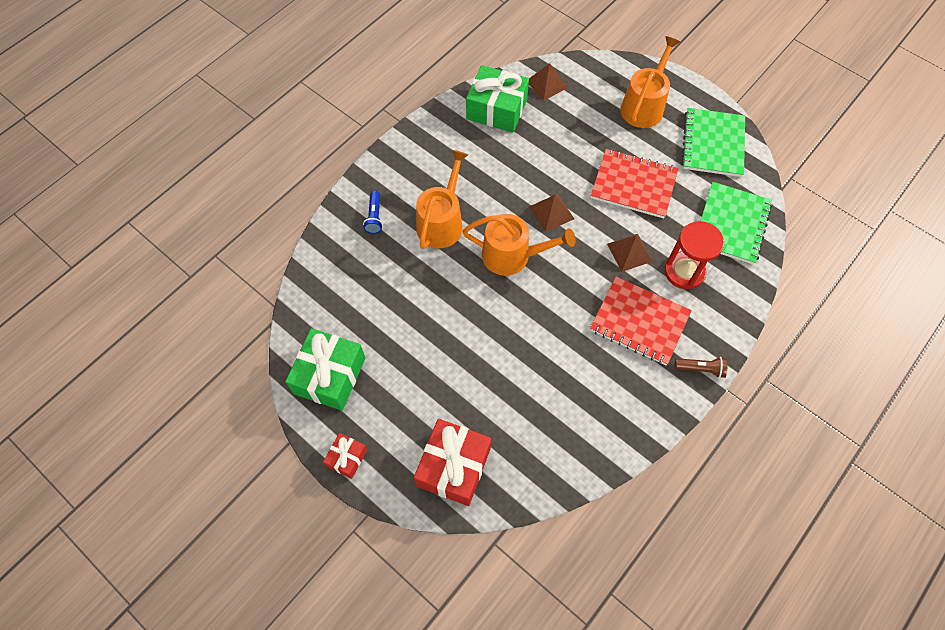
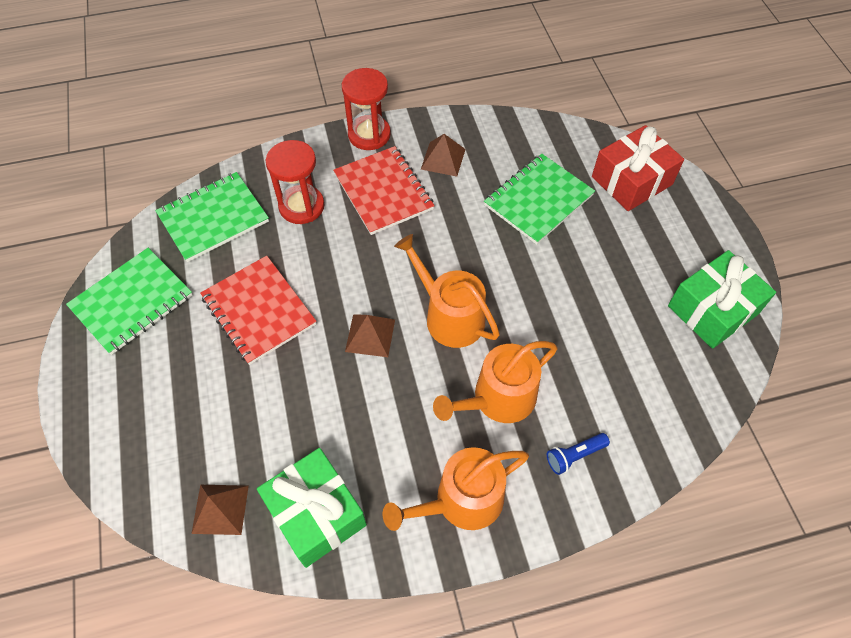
camera: 145 degrees left, 5 degrees down
red gift [323,433,367,479] -> none
blue flashlight [363,191,383,234] -> blue flashlight turned 150 degrees counterclockwise [547,433,610,475]
brown pyramid [607,234,653,272] -> brown pyramid moved to [421,134,466,177]
orange watering can [620,36,680,128] -> orange watering can moved to [383,447,529,531]
brown flashlight [675,357,728,378] -> red hourglass [342,68,391,150]
none -> green notebook [484,154,595,245]

